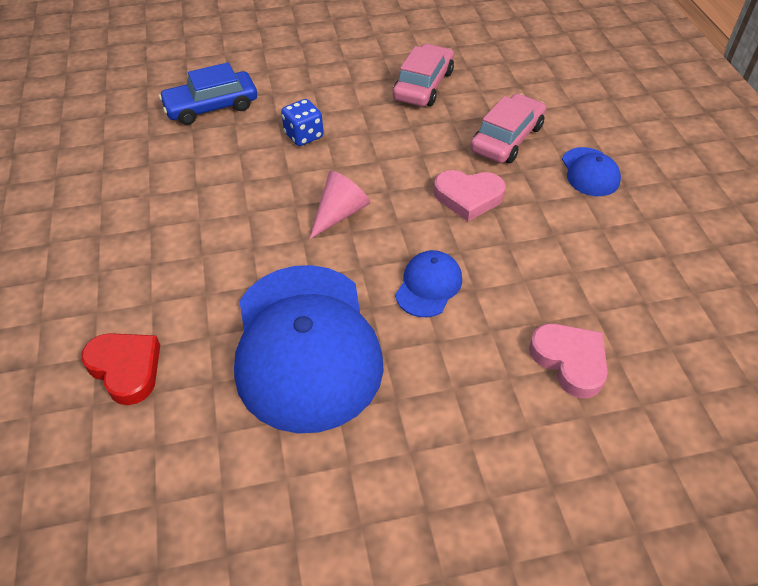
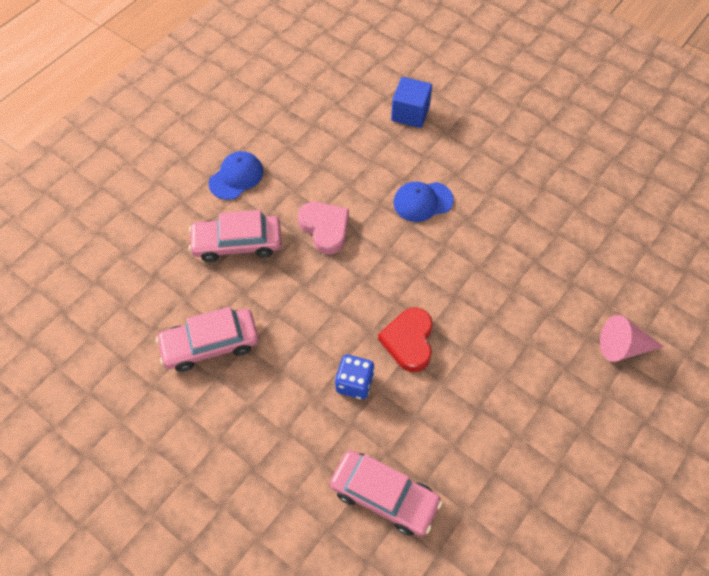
camera: 130 degrees left, 10 degrees up
red heart [81,333,160,405] -> red heart moved to [378,307,433,372]
blue car [159,62,257,125] -> pink car [330,450,443,536]
blue cap [234,265,384,434] -> none
pink cone [310,171,370,239] -> pink cone moved to [600,315,664,362]
pink heart [529,324,608,398] -> blue cube [391,77,432,128]

